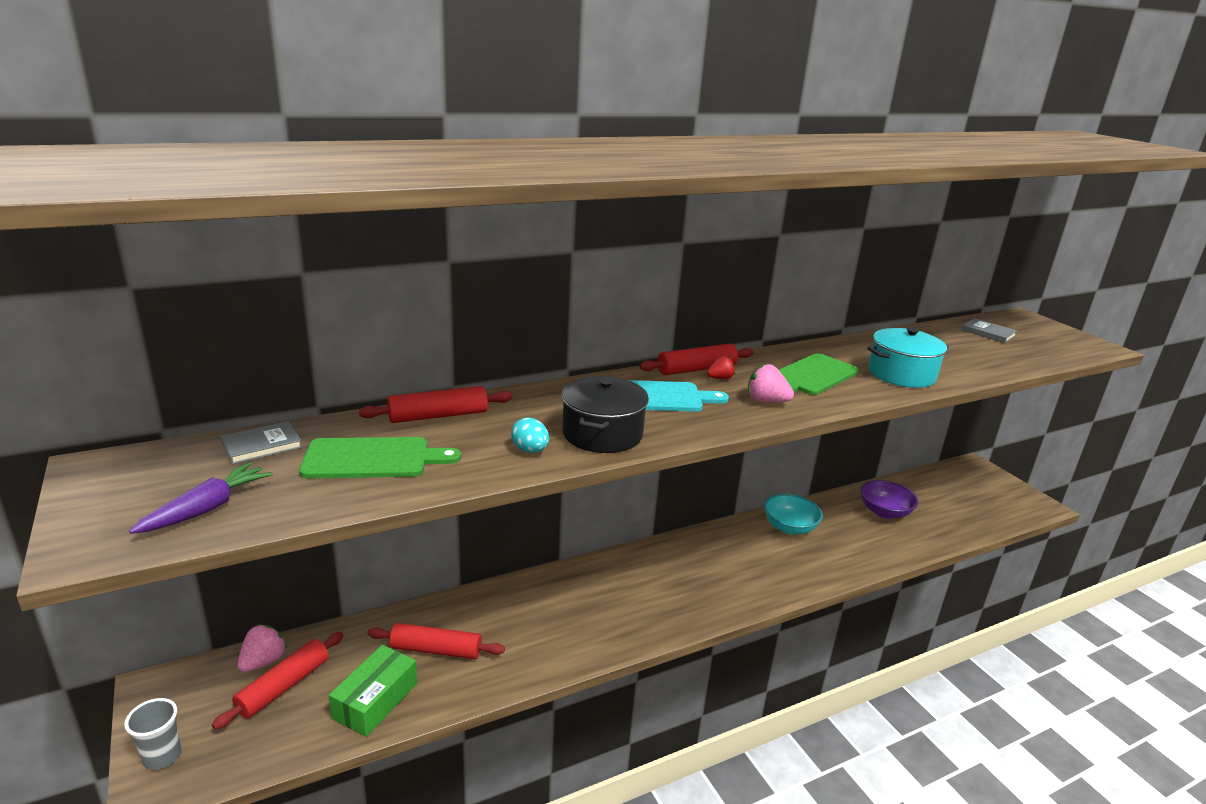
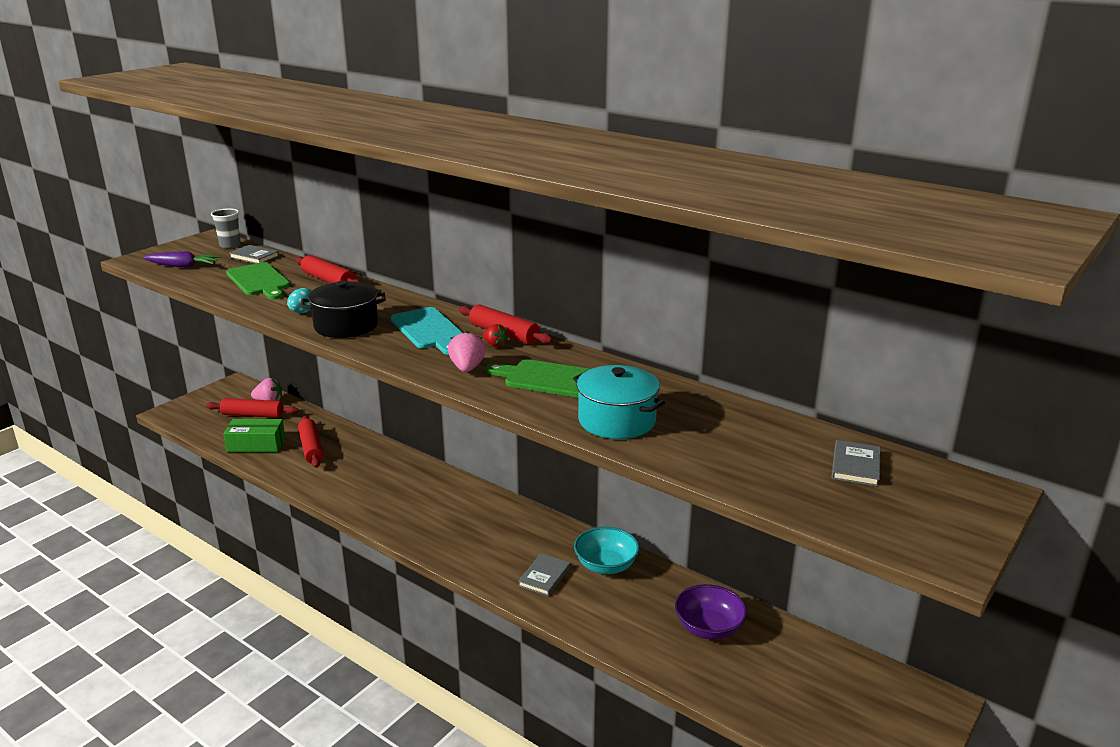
camera: 65 degrees right, 0 degrees up
grey cup [124,698,181,770] -> grey cup moved to [211,208,241,248]
none -> grey book [518,553,571,596]

